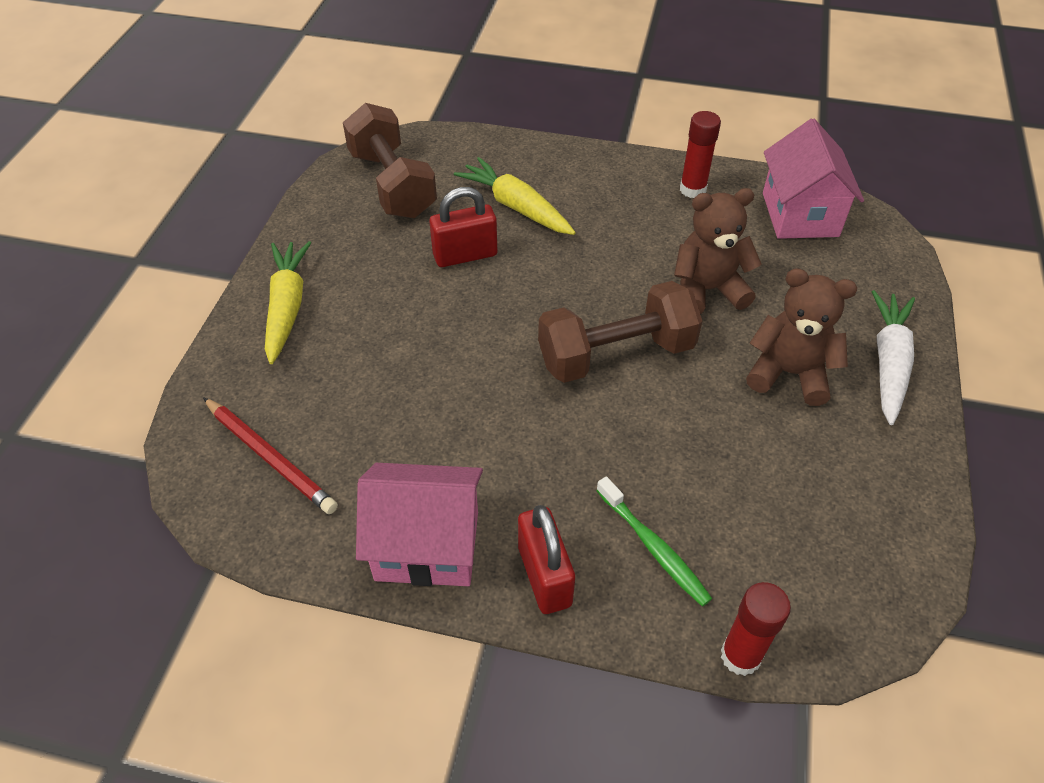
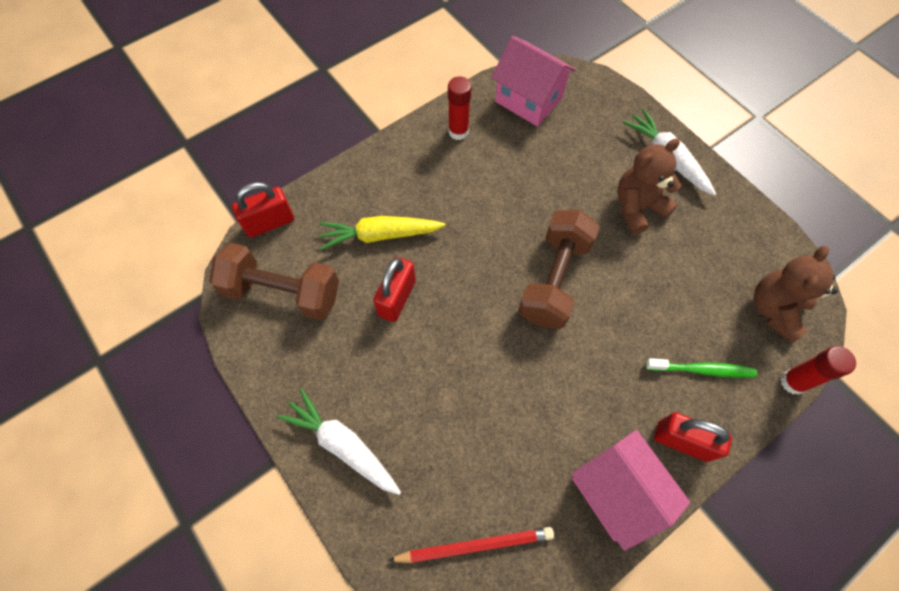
camera: 50 degrees left, 15 degrees up
yellow carrot [265,241,311,364] -> white carrot [277,389,401,495]
pink house [356,463,483,586] -> pink house turned 75 degrees counterclockwise [572,430,690,551]
brown teddy bear [674,188,762,314] -> brown teddy bear moved to [754,246,837,343]
none -> red padlock [232,182,294,238]

